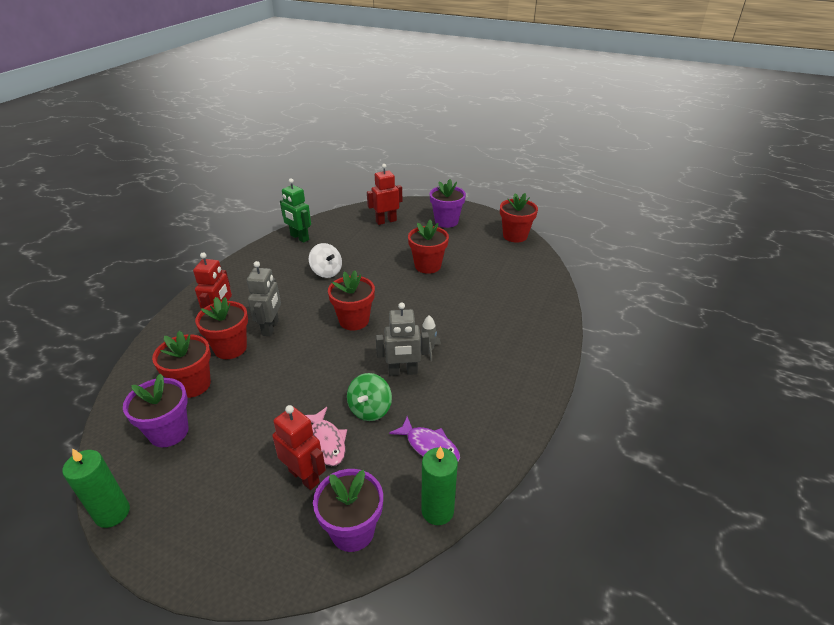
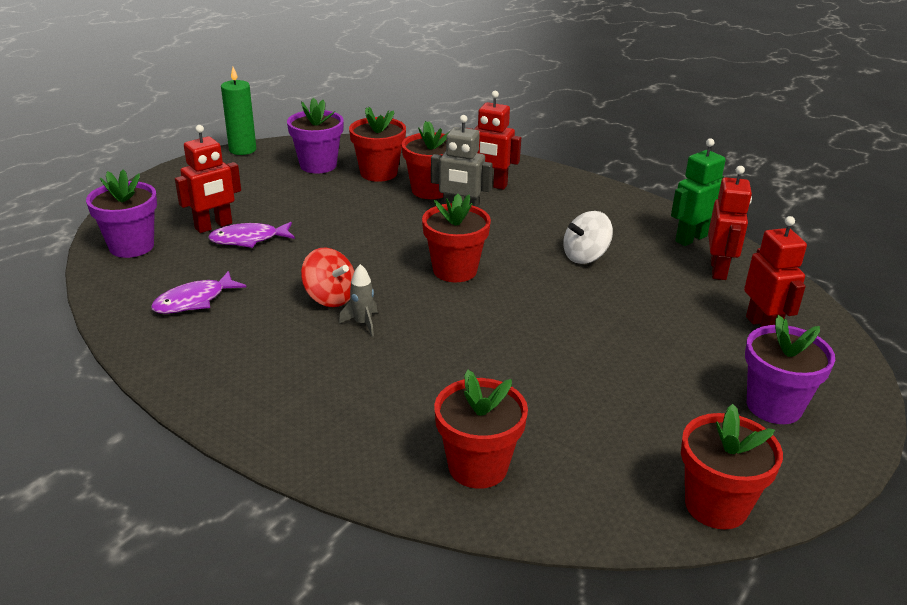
camera: 100 degrees right, 5 degrees down
pink fish [305,407,347,466] -> purple fish [208,222,295,248]
green spinning top [347,373,392,421] -> none
grey robot [376,302,429,376] -> red spinning top [301,248,354,307]
red flower pot [408,220,449,274] -> red flower pot moved to [434,370,528,489]
green candle [421,446,458,525] -> none
none -> red robot [708,166,752,280]

